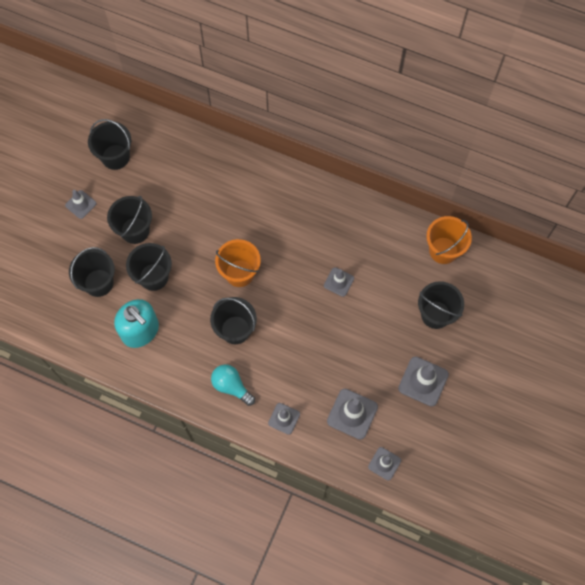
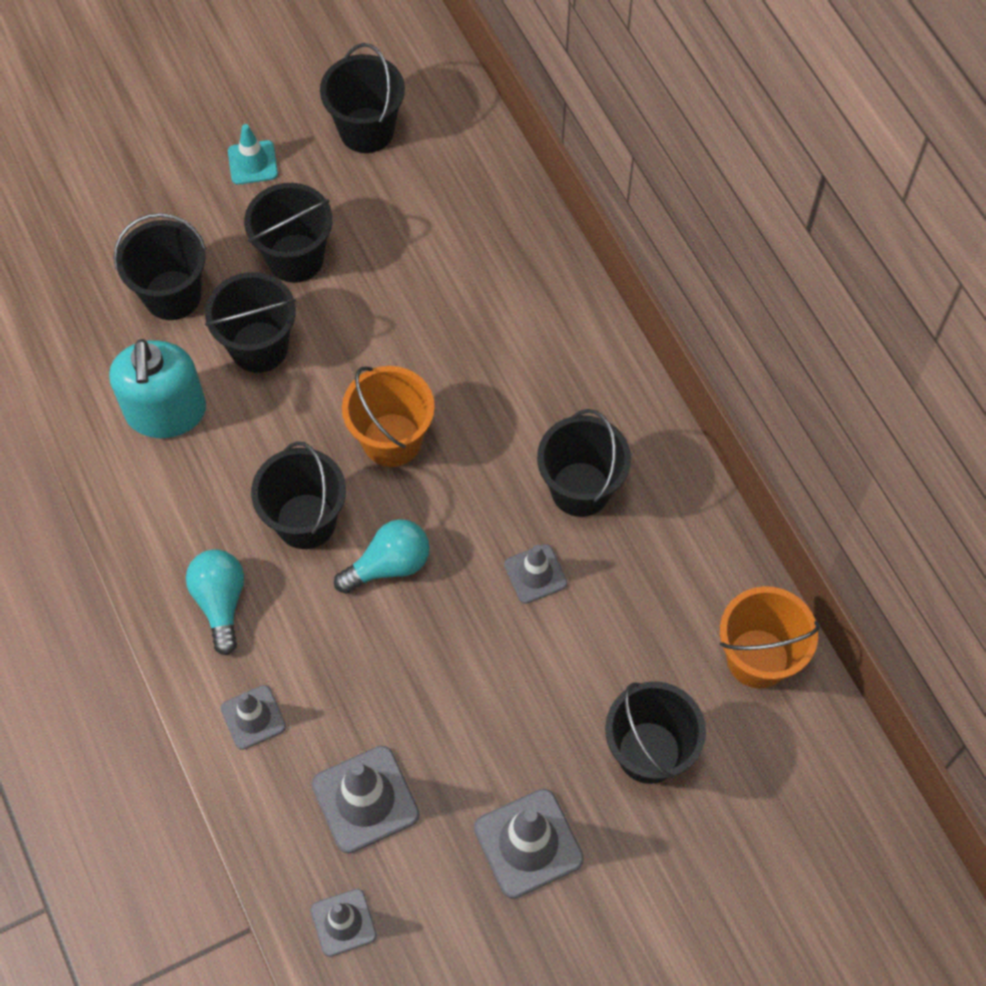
camera: 40 degrees right, 5 degrees down
grey traffic cone [65,190,97,219] -> turquoise traffic cone [228,124,278,185]
none -> turquoise light bulb [334,519,430,594]
none -> black bucket [537,409,631,517]

